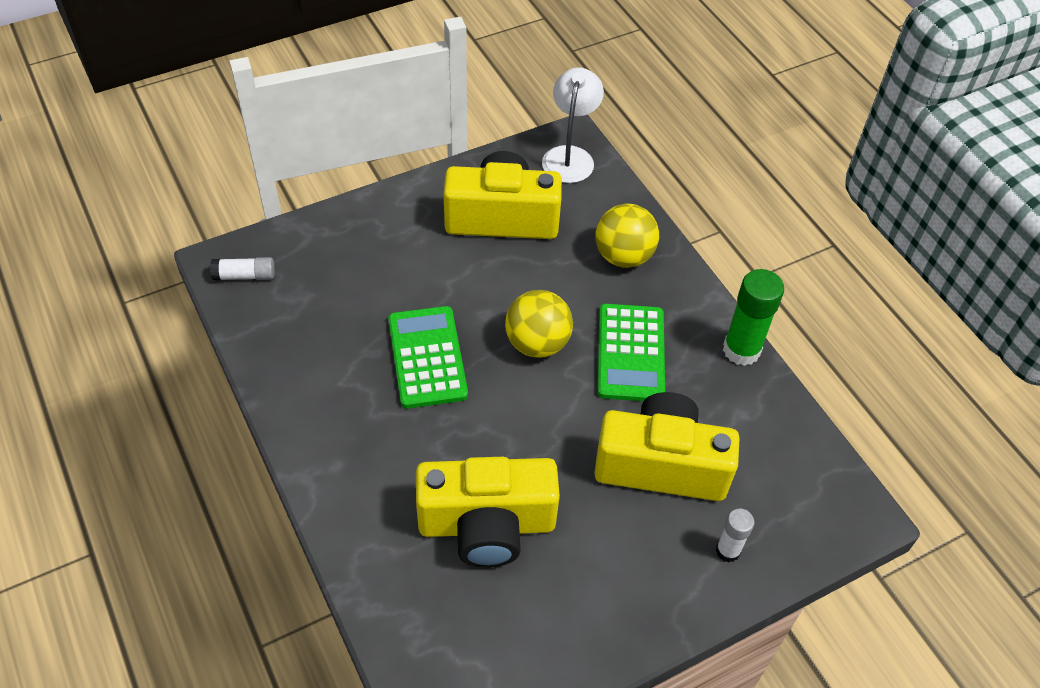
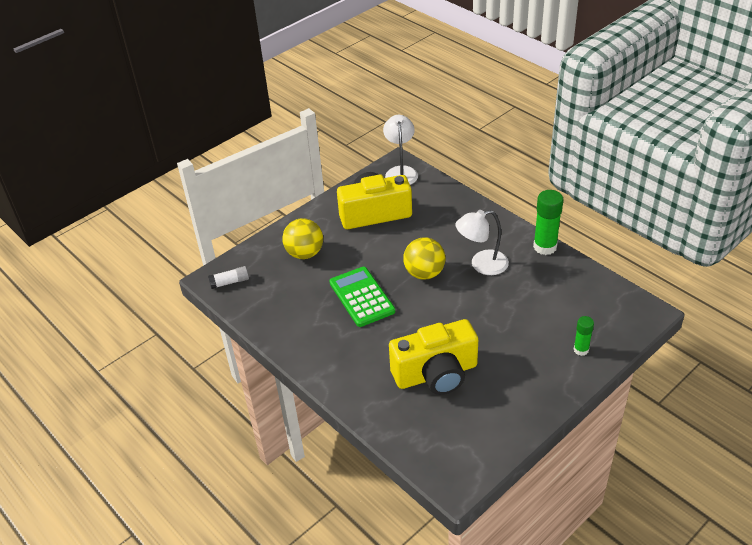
camera: 10 degrees left, 10 degrees down
yellow camera [594,392,740,501] -> none
yellow ball [595,204,659,268] -> yellow ball moved to [282,218,323,259]
green calculator [598,304,665,401] -> white lamp [456,210,509,275]
white glue stick [716,508,755,562] -> green glue stick [573,316,594,356]

